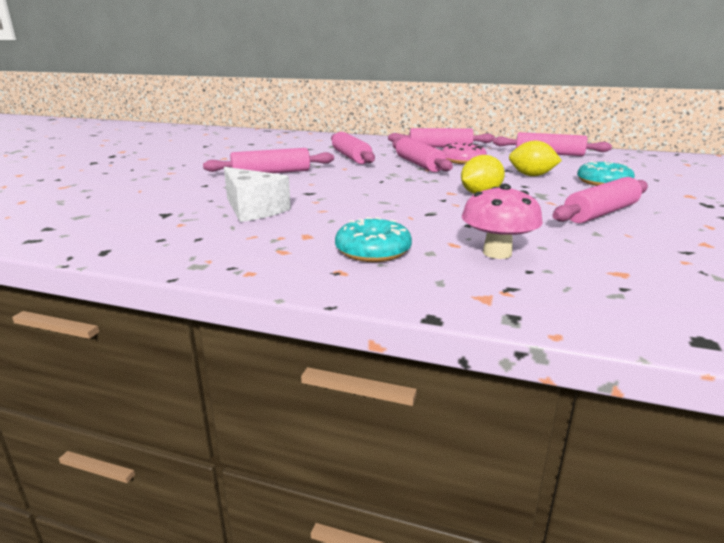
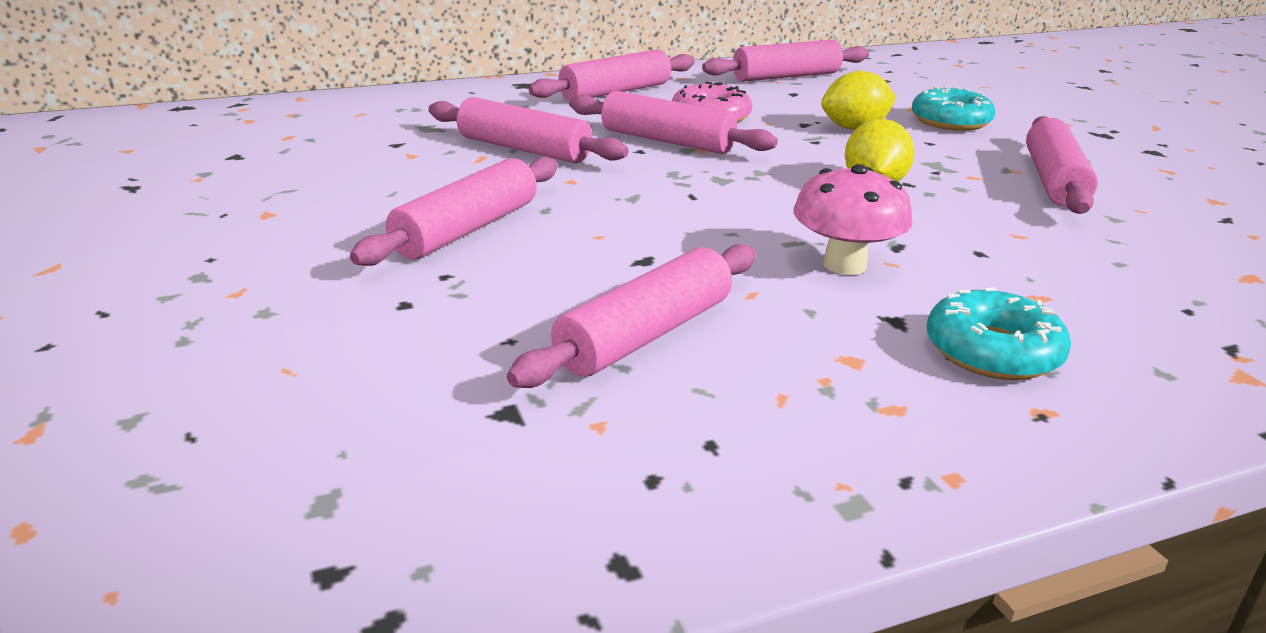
camera: 40 degrees left, 5 degrees up
white cheese [224,167,291,222] -> pink rolling pin [507,244,756,388]
pink mushroom [462,184,543,259] -> pink mushroom moved to [793,164,913,275]

